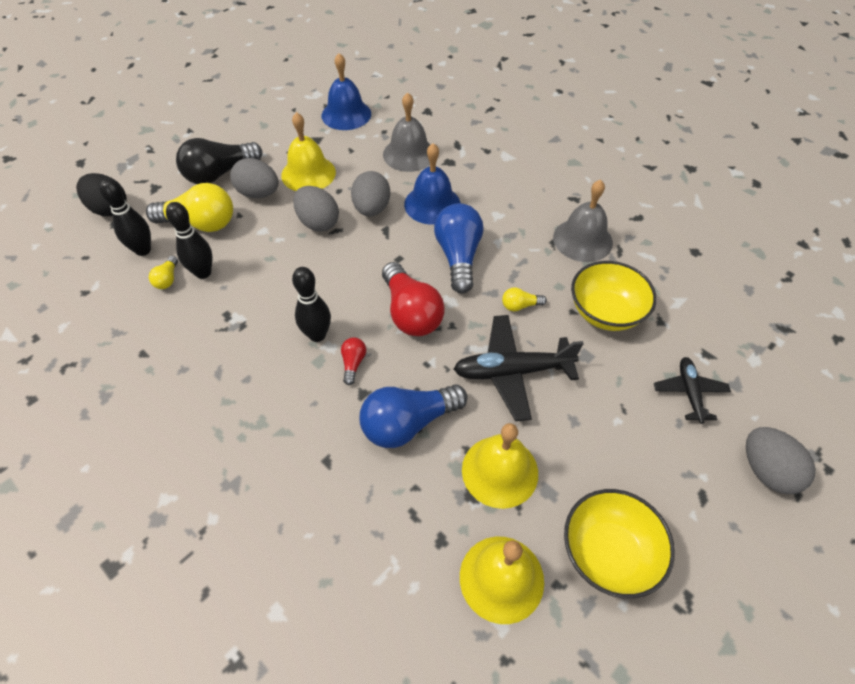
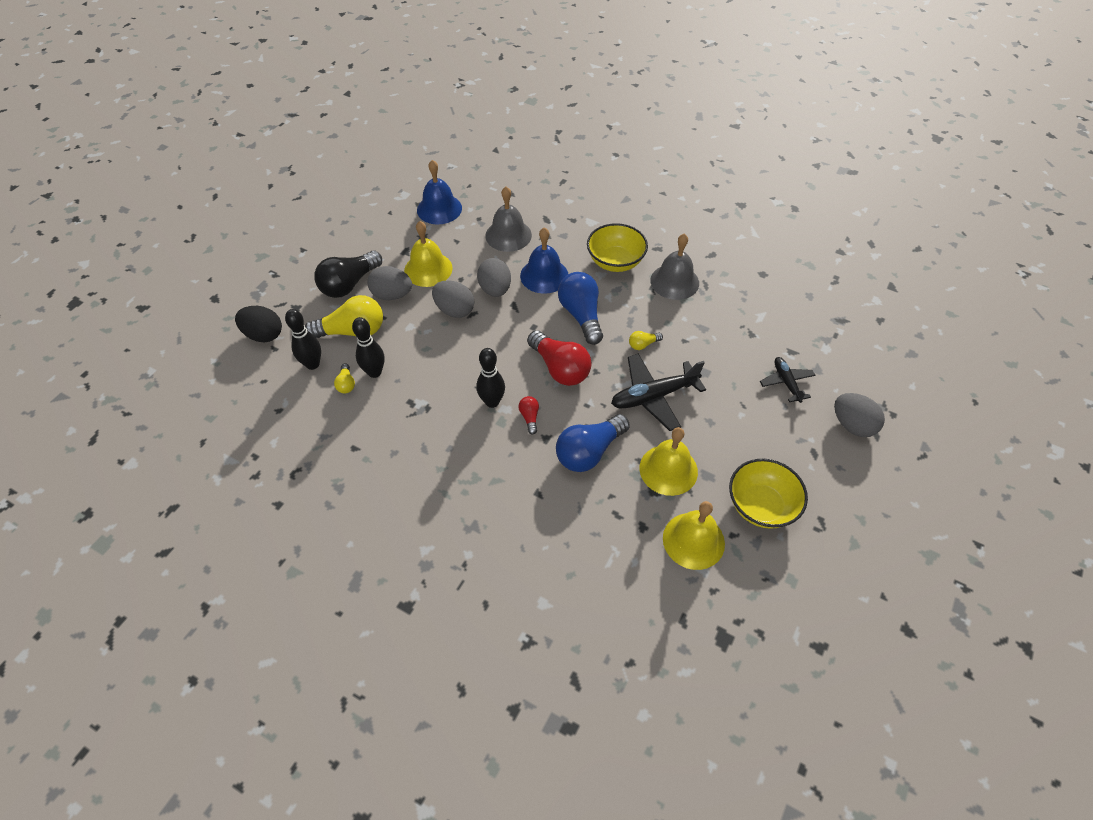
camera: 15 degrees left, 0 degrees up
yellow bowl [571,261,657,331] -> yellow bowl moved to [587,223,648,272]

